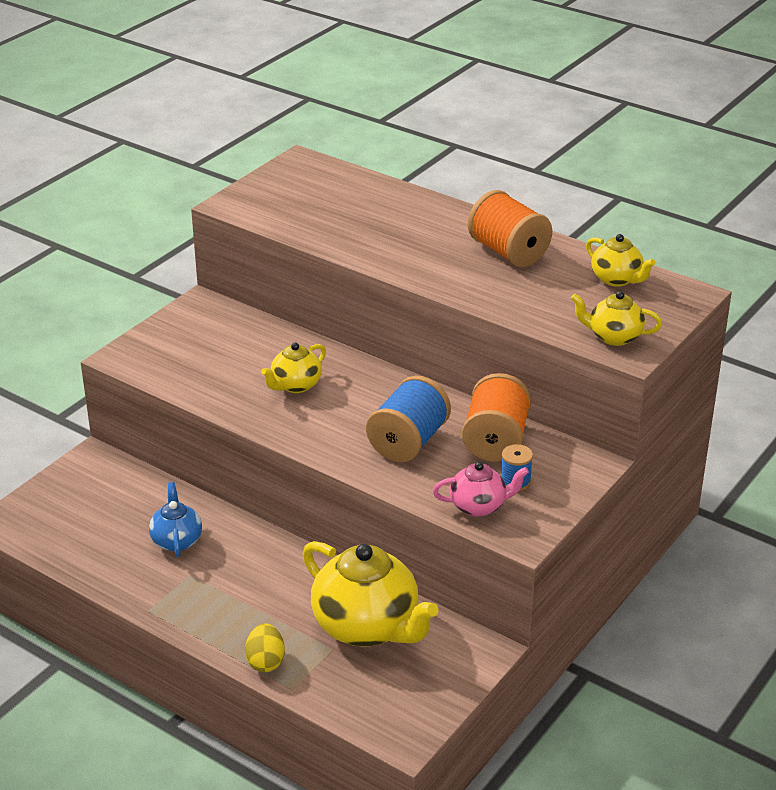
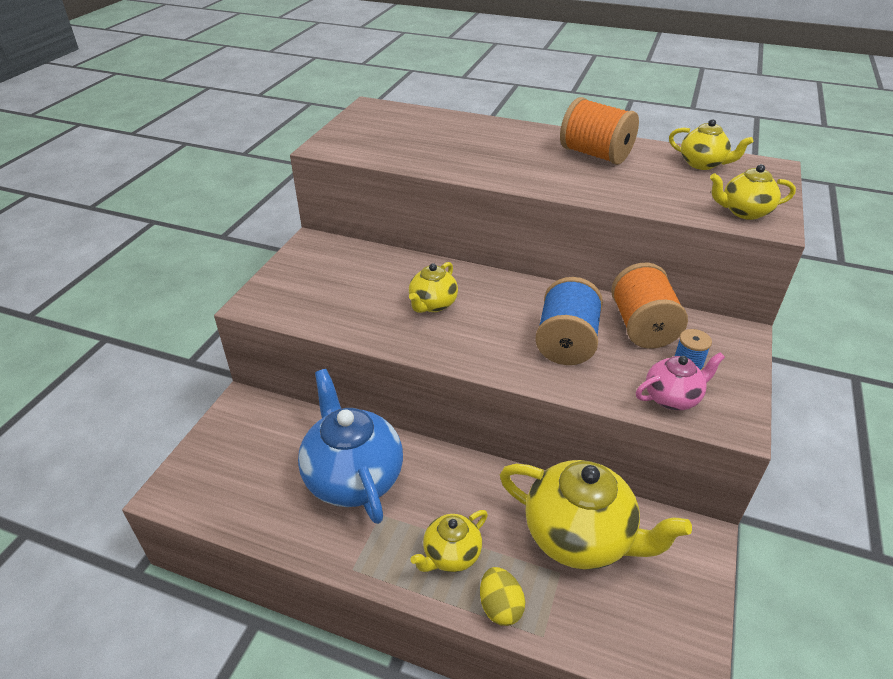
camera: 15 degrees left, 5 degrees up
blue teapot [149,482,202,557] -> blue teapot [298,369,403,524], size x1.91
none -> yellow teapot [410,510,488,572]

